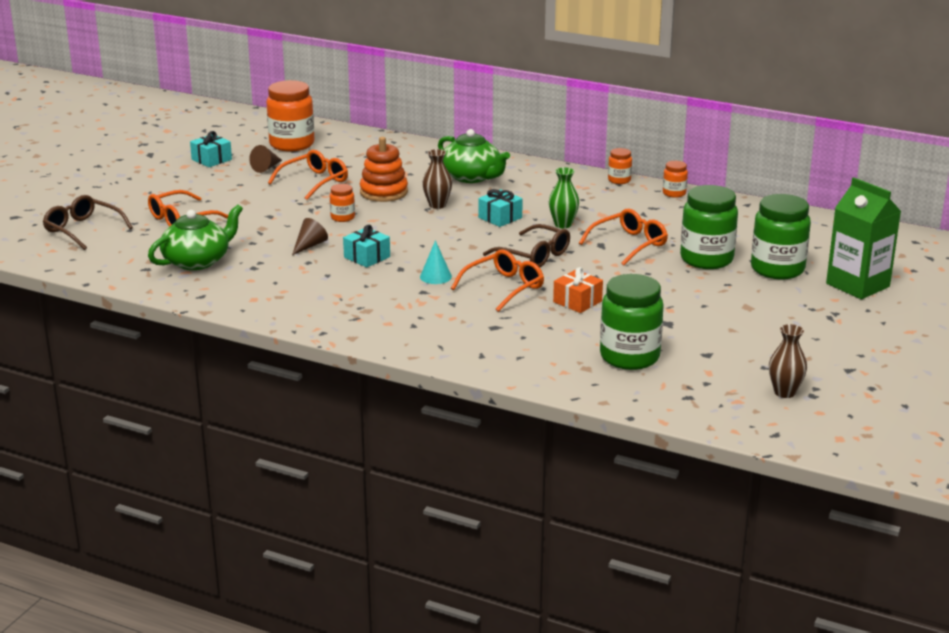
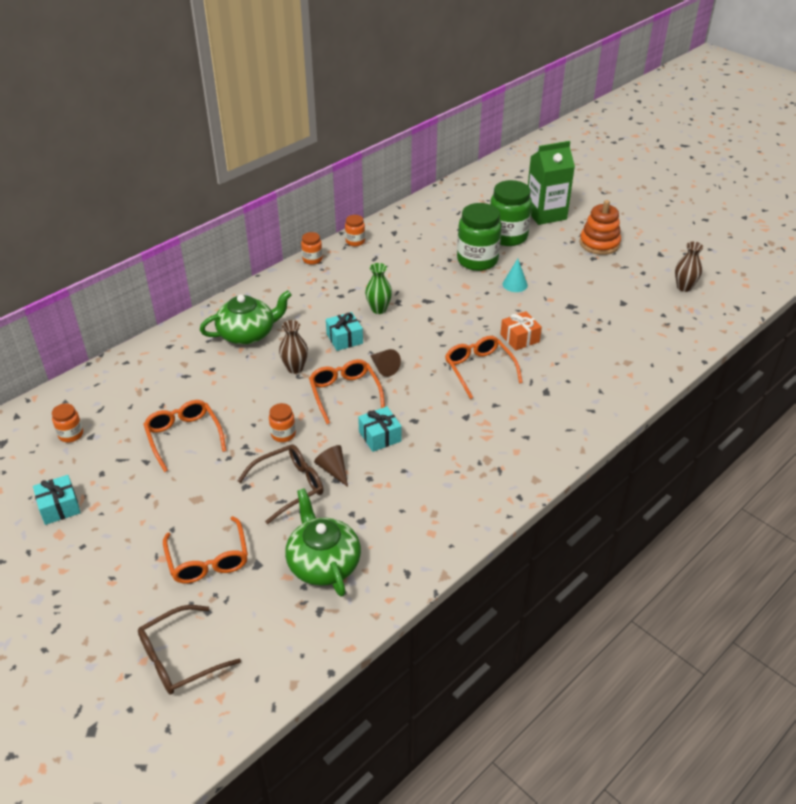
camera: 70 degrees left, 15 degrees up
brown cone [249,145,282,173] -> brown cone moved to [370,349,401,377]
orange jar [266,80,314,152] -> orange jar [52,403,83,442], size x0.48
orange stacking toy [360,137,408,202] -> orange stacking toy moved to [580,200,621,255]
turquoise cone [420,240,452,284] -> turquoise cone moved to [503,259,528,292]
brown glasses [483,224,570,267] -> brown glasses moved to [238,445,323,524]
orange glasses [579,209,668,266] -> orange glasses moved to [309,359,385,424]
green jar [600,274,664,370] -> none

